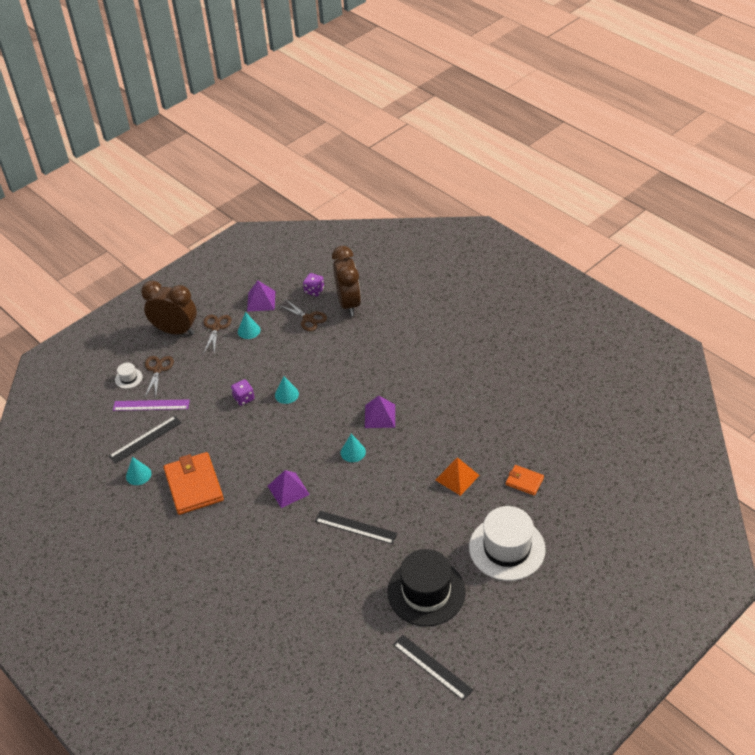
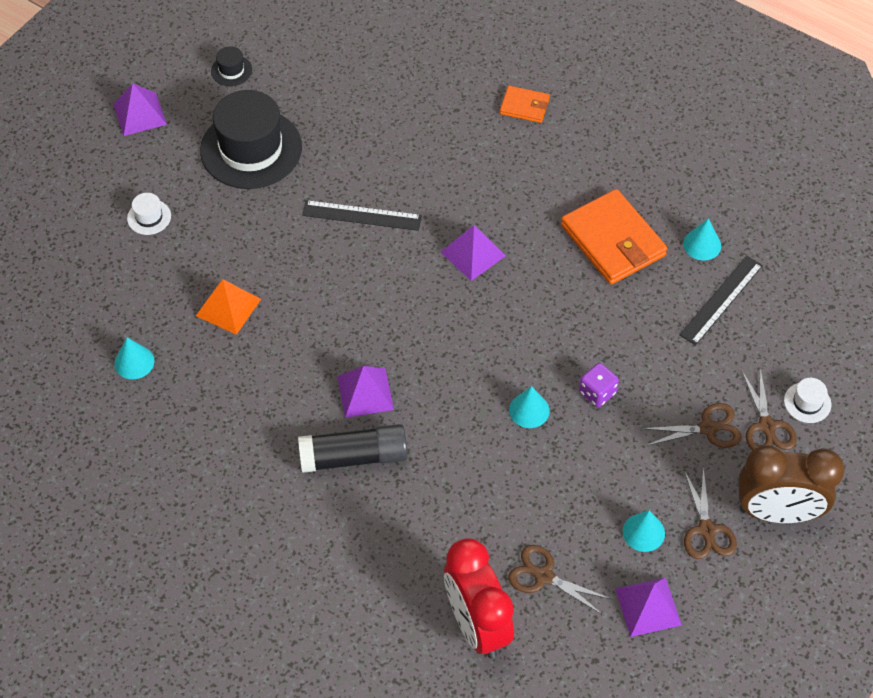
camera: 165 degrees right, 10 degrees up
purple ruler [113,399,190,411] -> none
purple dice [303,273,324,296] -> none
brown clock [332,246,361,316] -> red clock [444,538,514,658]
turquoise cone [341,434,366,462] -> turquoise cone moved to [114,337,154,379]
black ruler [393,635,473,701] -> black hat [211,46,252,86]
white hat [469,506,546,581] -> white hat [127,193,171,235], size x0.42
orange wallet [506,465,544,496] -> orange wallet moved to [500,86,550,123]
none -> purple pyramid [113,84,167,136]
none -> black glue stick [298,424,408,473]
none -> brown scissors [641,403,742,448]

